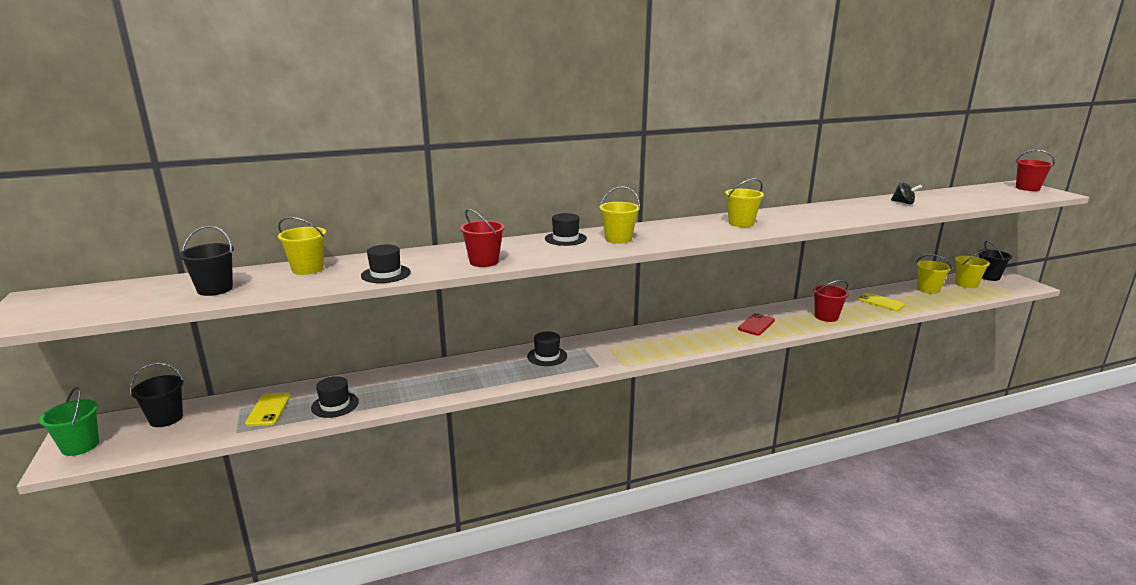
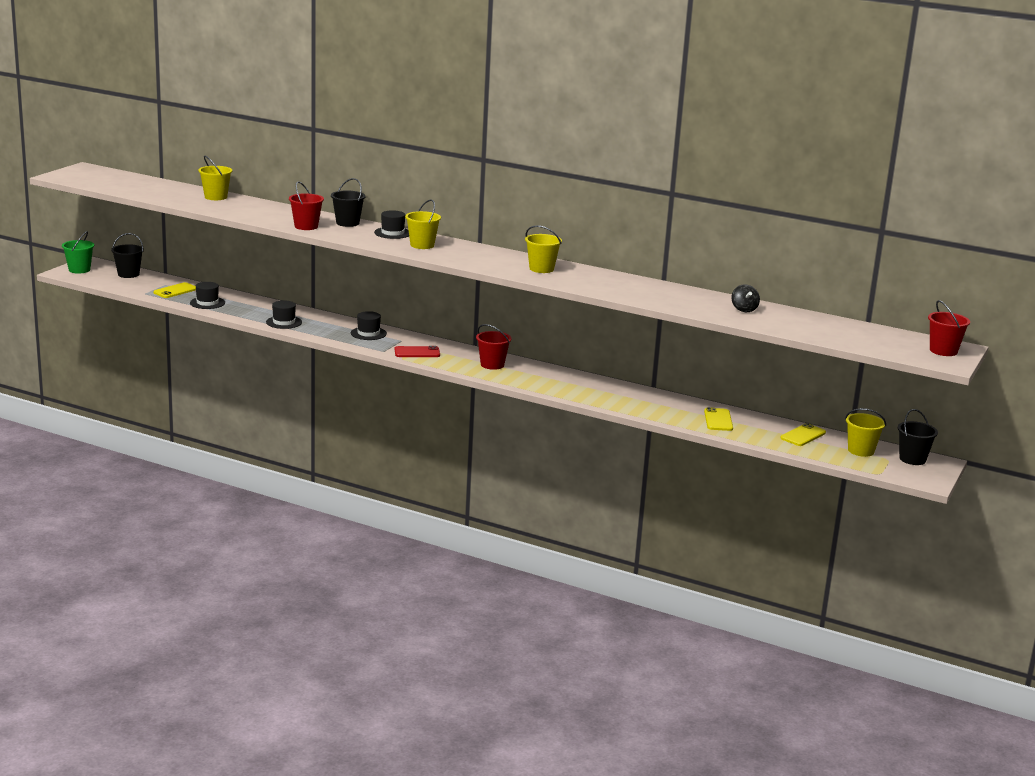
camera: 45 degrees right, 0 degrees up
black bucket [179,226,234,296] -> black bucket moved to [331,178,366,227]
black hat [361,244,411,283] -> black hat moved to [266,300,302,329]
red phone [738,313,775,335] -> red phone moved to [395,346,440,357]
red bucket [813,280,849,322] -> red bucket moved to [476,324,512,370]
yellow bucket [916,254,952,294] -> yellow phone [780,423,826,446]

